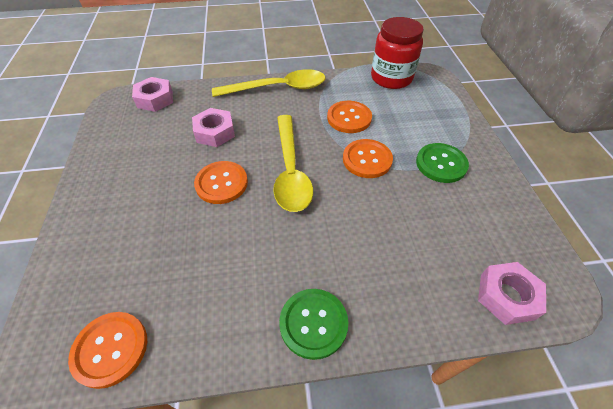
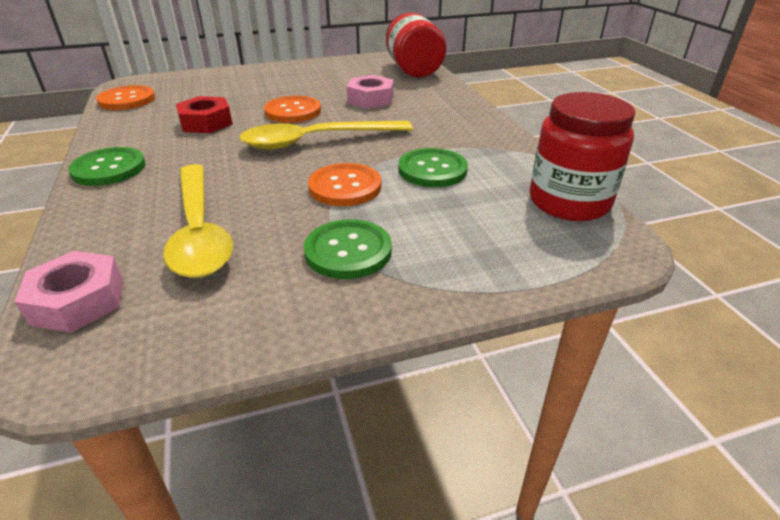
camera: 80 degrees right, 15 degrees down
pink nut [132,77,173,112] -> red jar [386,13,446,77]
yellow spoon [212,69,325,97] -> yellow spoon moved to [163,164,233,278]
orange button [327,101,372,133] -> green button [399,148,468,187]
none -> red nut [176,96,232,133]

